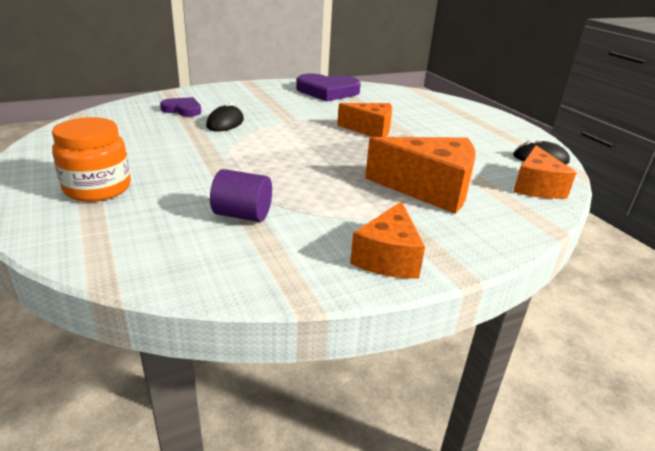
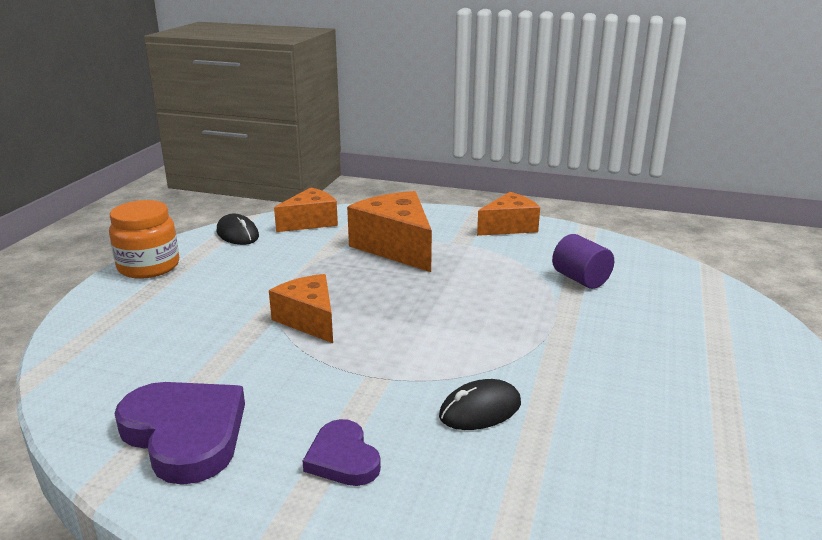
camera: 135 degrees left, 5 degrees down
orange jar [52,117,131,202] -> orange jar moved to [109,200,179,279]
purple heart [160,97,201,117] -> purple heart moved to [303,419,381,486]

